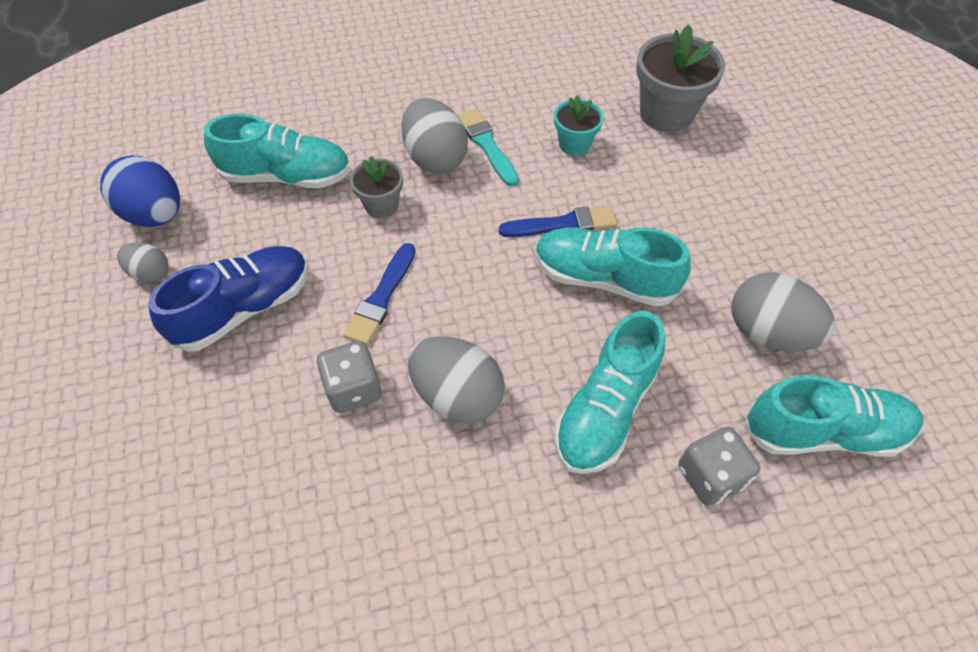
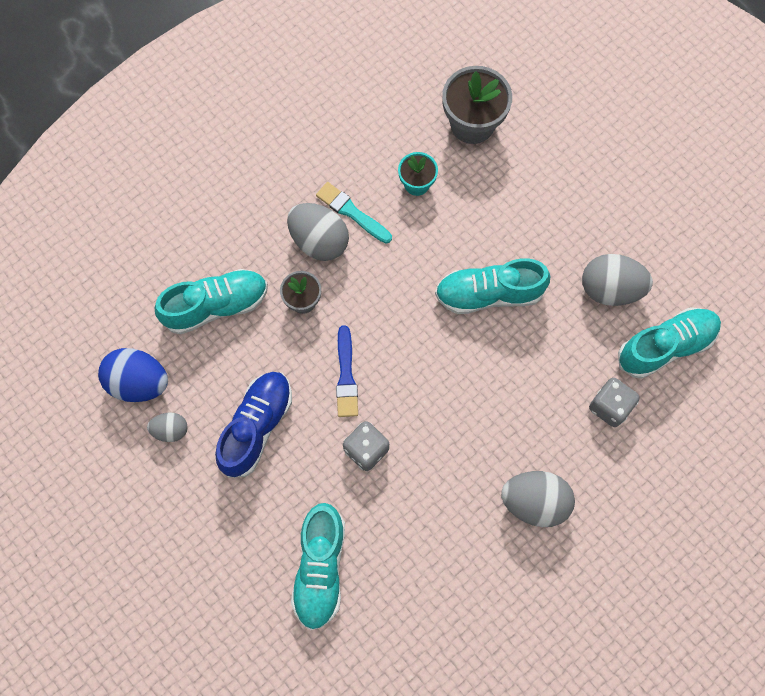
camera: 25 degrees left, 15 degrees up
grey egg [408,336,505,424] -> grey egg moved to [501,471,575,527]
blue brush [499,206,617,237] -> none
turquoise shoe [555,311,665,474] -> turquoise shoe moved to [291,503,345,630]

